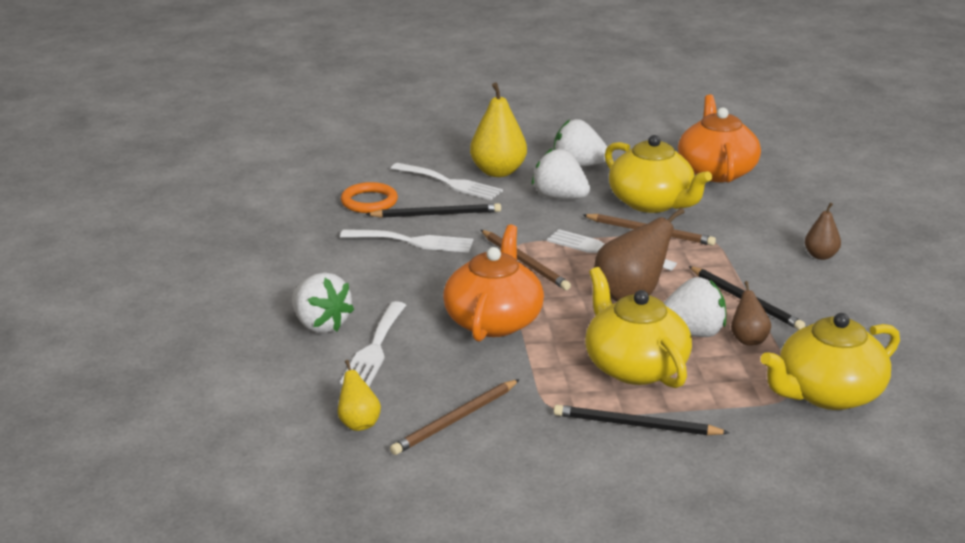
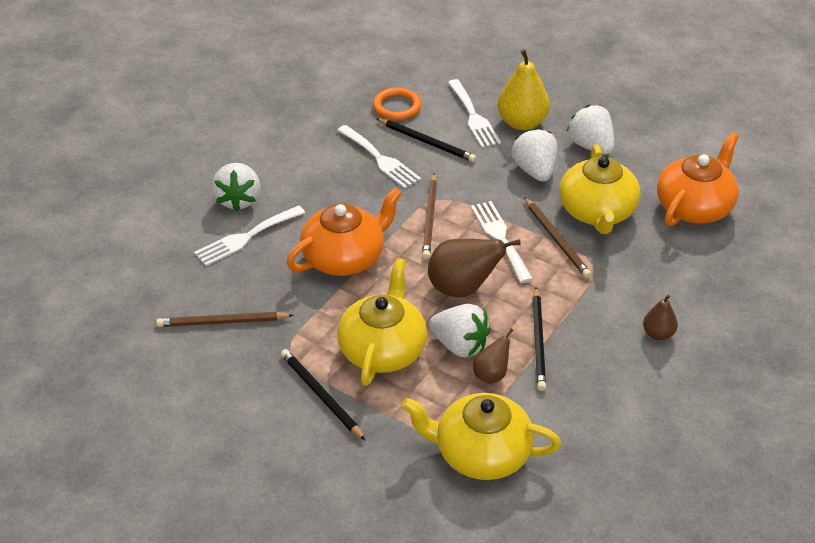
camera: 40 degrees right, 15 degrees up
yellow pear [338,360,381,431] -> none

